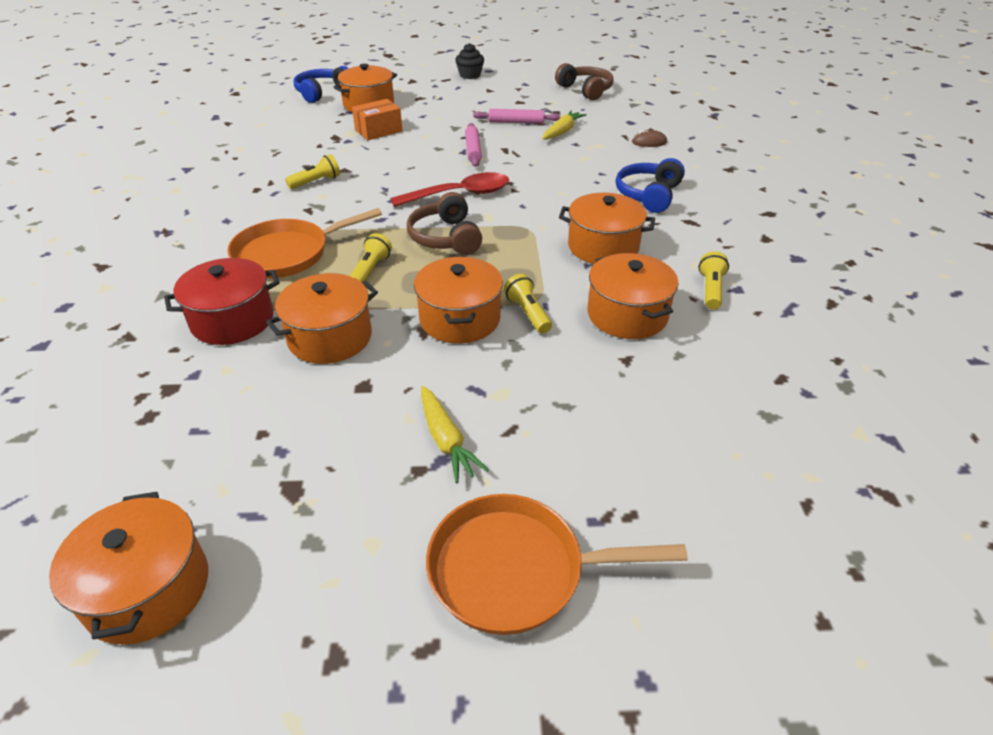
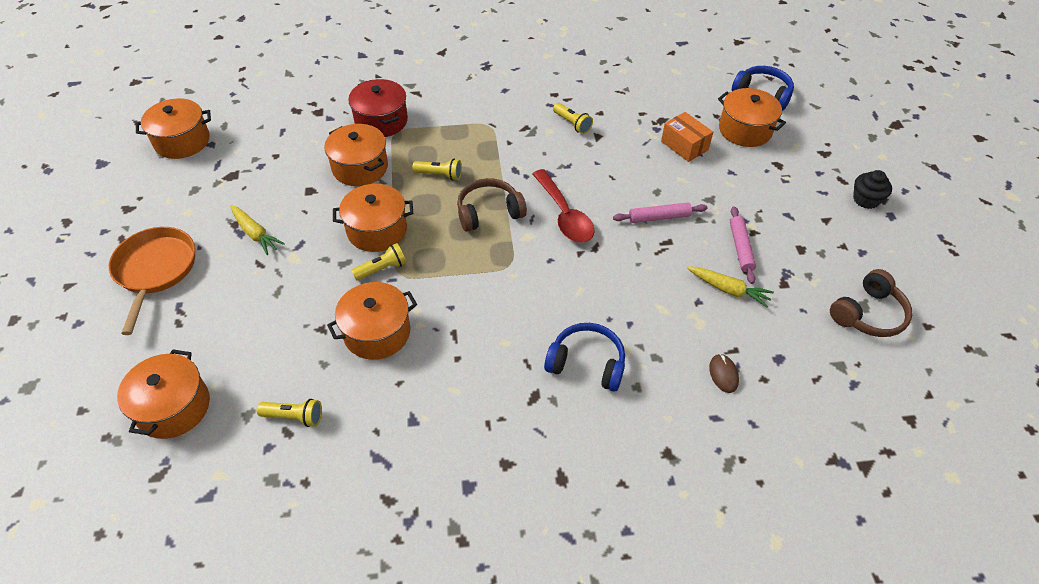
camera: 85 degrees right, 10 degrees up
orange pan [227,208,382,278] -> none
yellow carrot [421,386,489,483] -> yellow carrot turned 105 degrees counterclockwise [230,205,285,255]
orange pot [559,193,655,264] -> orange pot moved to [117,349,210,439]
yellow flashlight [698,251,729,310] -> yellow flashlight moved to [257,399,322,427]

